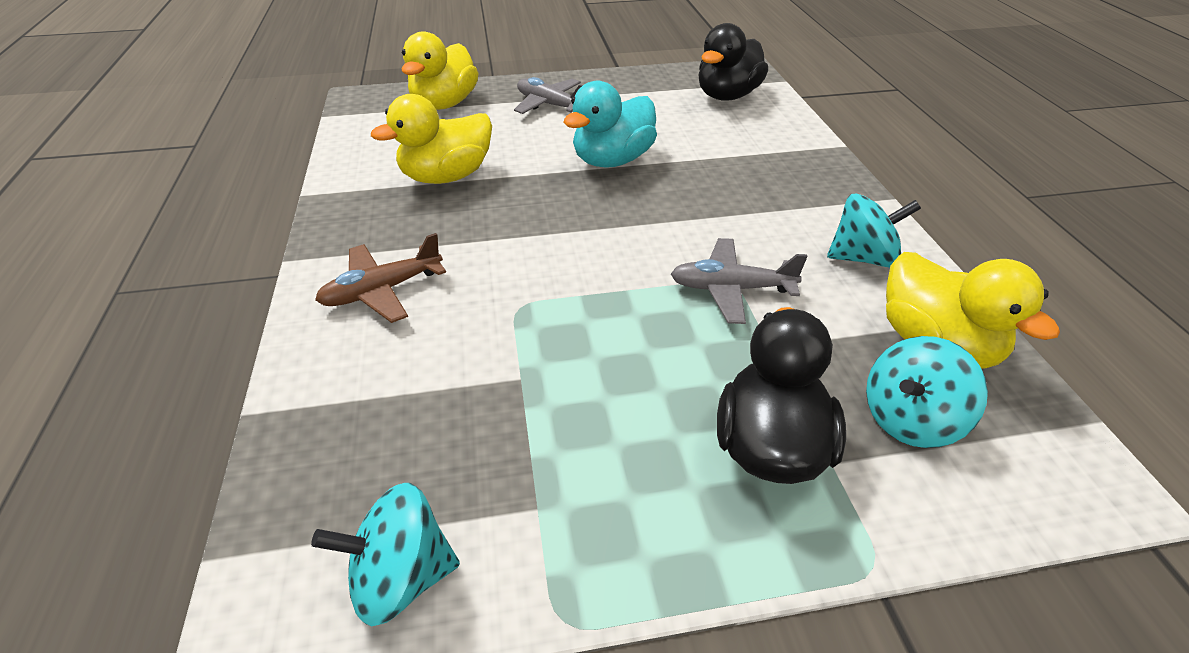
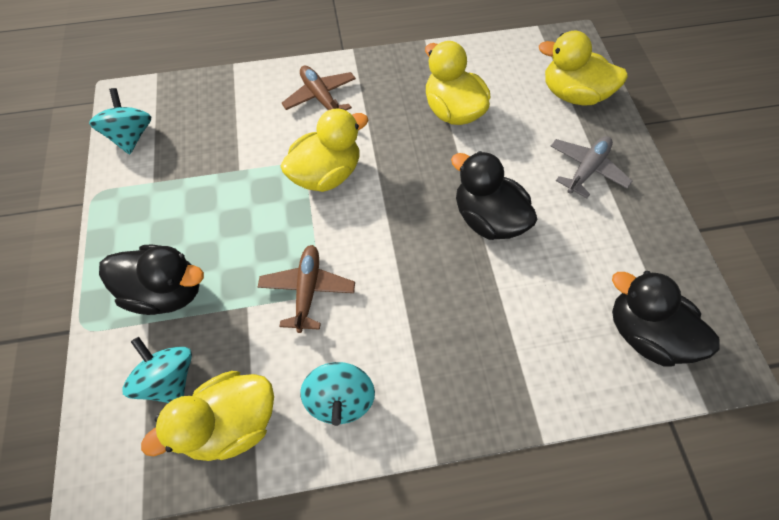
camera: 90 degrees right, 20 degrees up
turquoise duck [564,81,657,168] -> black duck [451,151,537,240]
grey plane [671,238,808,324] -> brown plane [258,245,355,333]
none -> yellow duck [281,108,368,192]

